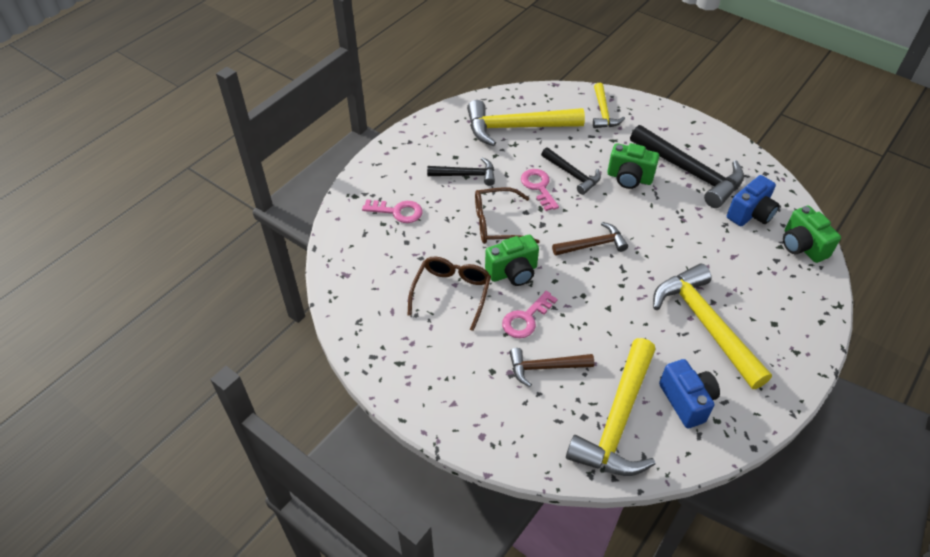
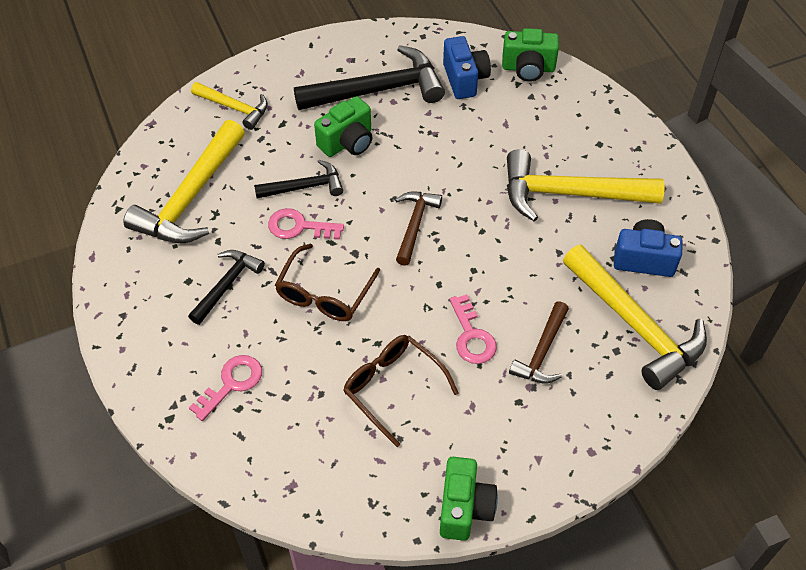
camera: 60 degrees left, 5 degrees up
green camera [485,235,539,286] -> green camera moved to [440,457,498,541]

